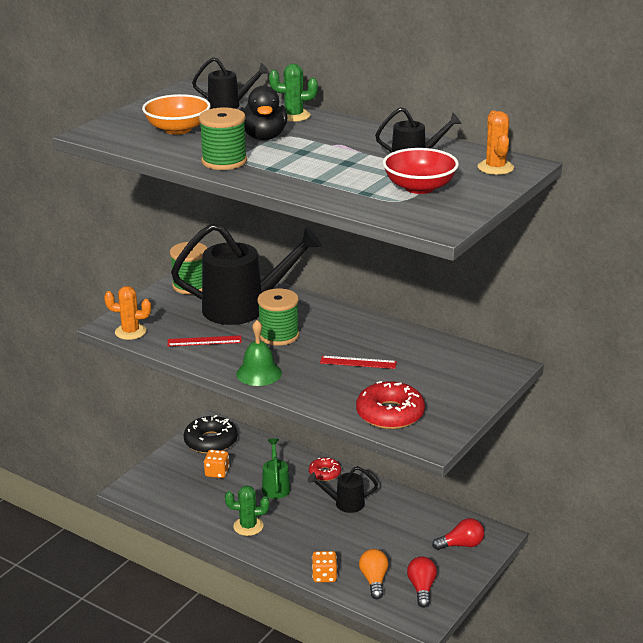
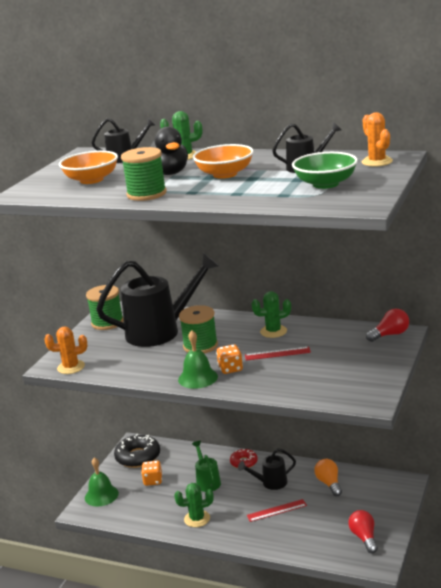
camera: 10 degrees left, 5 degrees down
red ruler [168,335,242,346] -> red ruler moved to [247,499,307,522]
orange dice [312,551,337,583] -> orange dice moved to [216,344,243,374]
red donut [356,381,425,429] -> none
orange light bulb [359,549,389,599] -> orange light bulb moved to [314,459,342,496]
red bowl [383,148,459,194] -> green bowl [292,152,358,189]
red light bulb [432,518,484,550] -> red light bulb moved to [366,308,409,342]
none -> green bell [85,457,119,507]
none -> orange bowl [193,144,254,179]
none -> green cactus [251,291,291,338]

